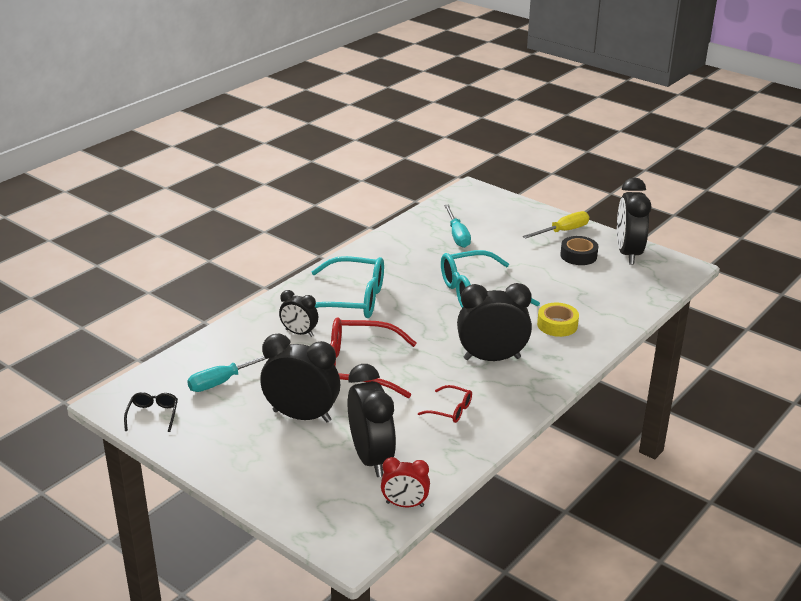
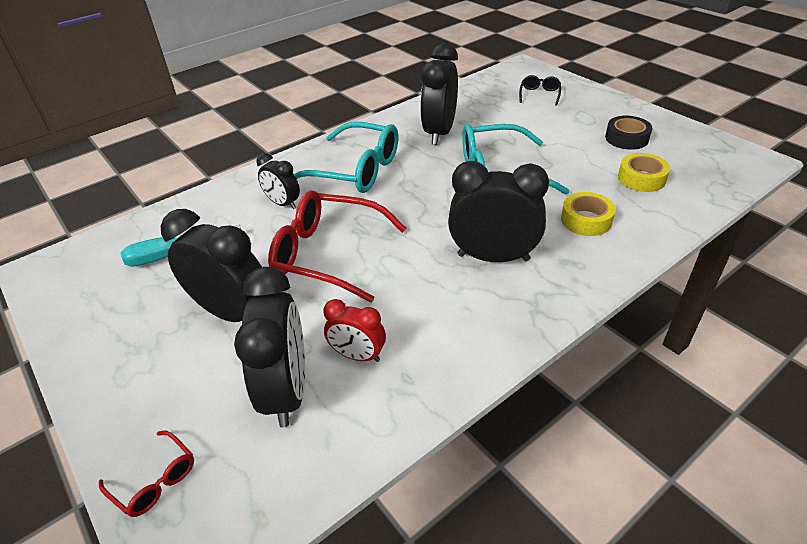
camera: 15 degrees right, 10 degrees up
black glasses [124,392,178,432] -> black glasses moved to [519,75,561,106]
red clock [381,457,430,507] -> red clock moved to [323,299,386,362]
red glasses [418,385,472,423] -> red glasses moved to [99,431,194,517]
turquoise screwdriver [444,205,471,248] -> none
yellow screwdriver [523,211,589,239] -> none
black clock [617,178,651,264] -> black clock moved to [420,43,458,145]
none -> yellow tape [618,153,670,192]

